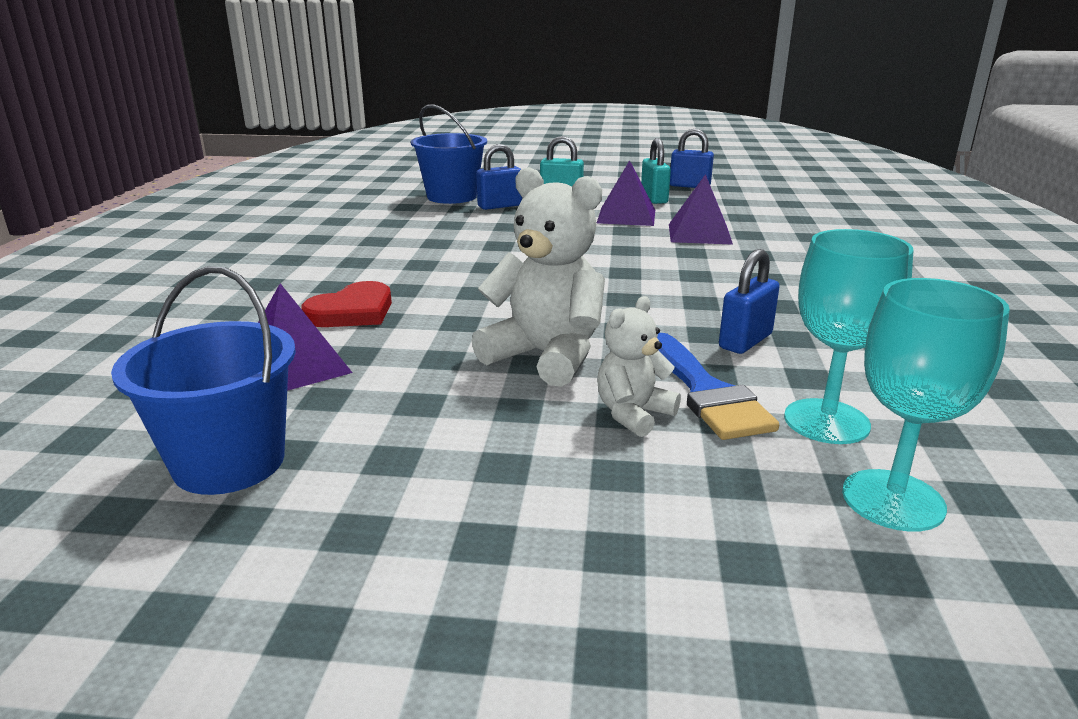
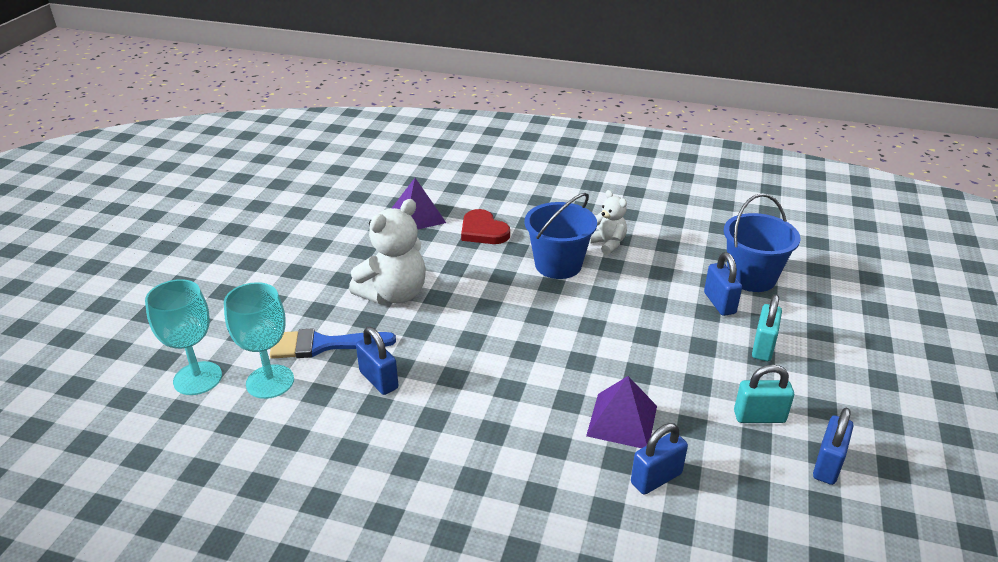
camera: 100 degrees right, 10 degrees up
blue bucket [111,266,296,495] -> blue bucket moved to [525,193,597,279]
purple pyramid [597,160,655,226] -> none
white teddy bear [597,296,681,437] -> white teddy bear moved to [589,190,627,255]
none -> blue padlock [631,423,688,495]

